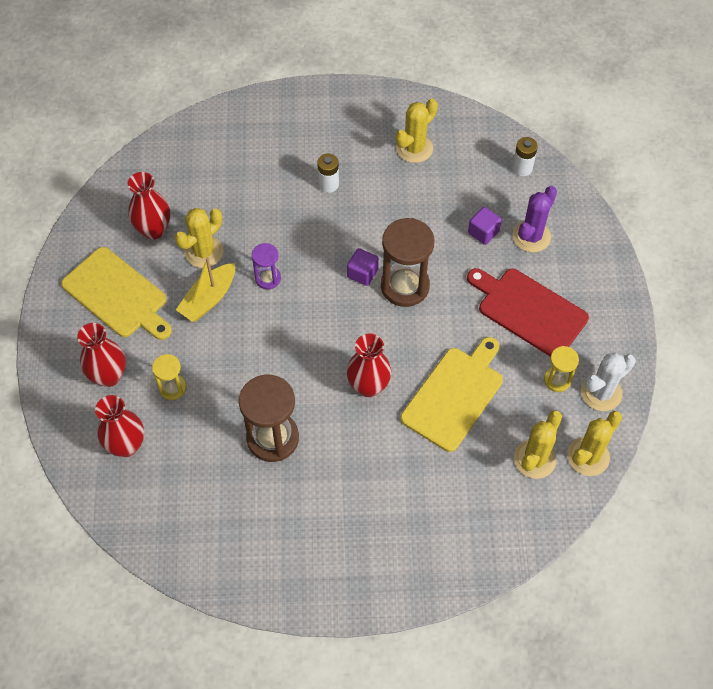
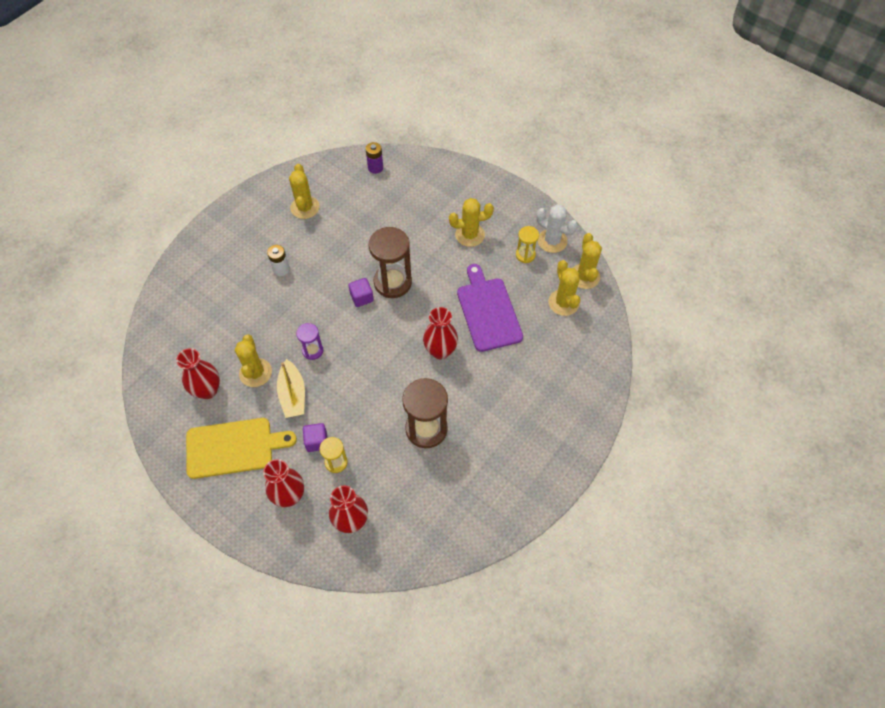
camera: 50 degrees left, 0 degrees up
yellow cutting board [401,337,503,452] -> purple cutting board [457,264,523,352]
red cutting board [467,268,589,357] -> yellow cactus [449,198,494,247]
purple cube [468,207,502,245] -> purple cube moved to [303,423,327,452]
white battery [512,137,538,176] -> purple battery [366,142,383,174]
purple cactus [513,186,557,252] -> none
white cactus [581,352,636,411] -> white cactus turned 60 degrees counterclockwise [536,204,578,253]

